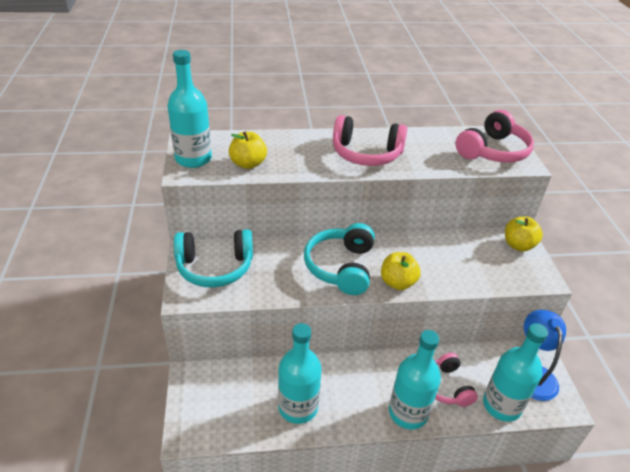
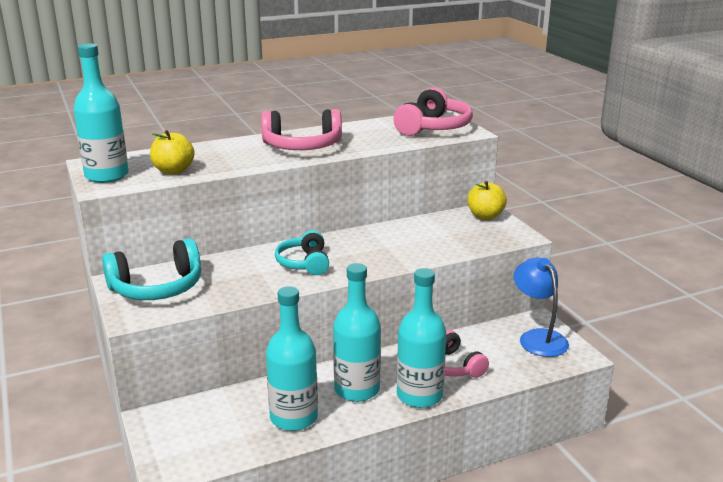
camera: 15 degrees left, 15 degrees down
turquoise headphones [304,223,375,295] -> turquoise headphones [275,230,329,275], size x0.66
yellow apple [381,252,421,290] -> none
turquoise bottle [483,323,548,422] -> turquoise bottle moved to [333,263,381,402]

